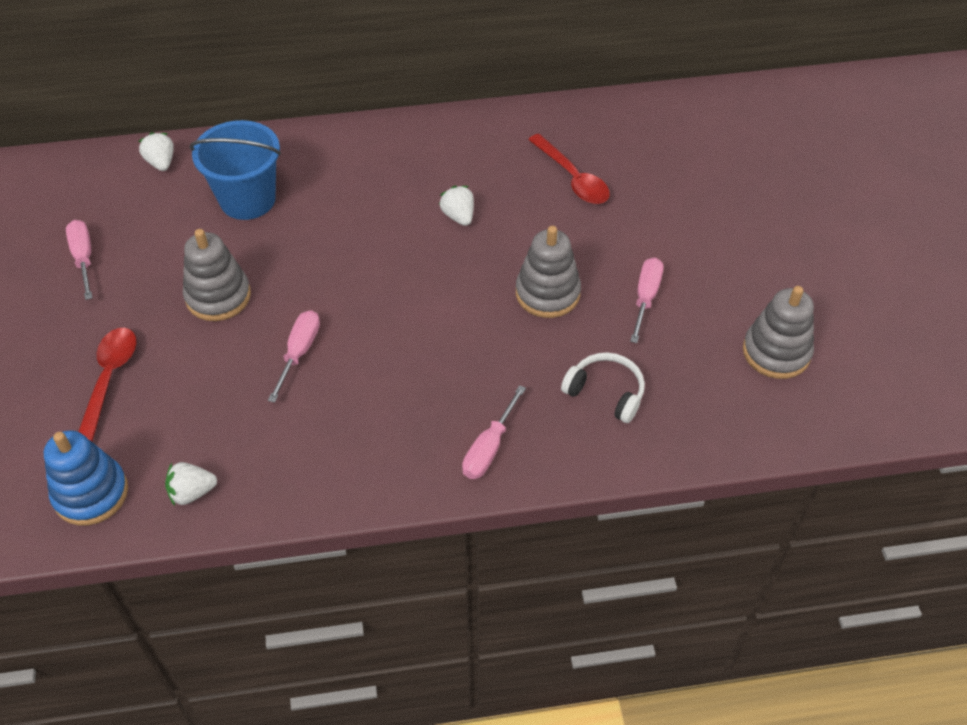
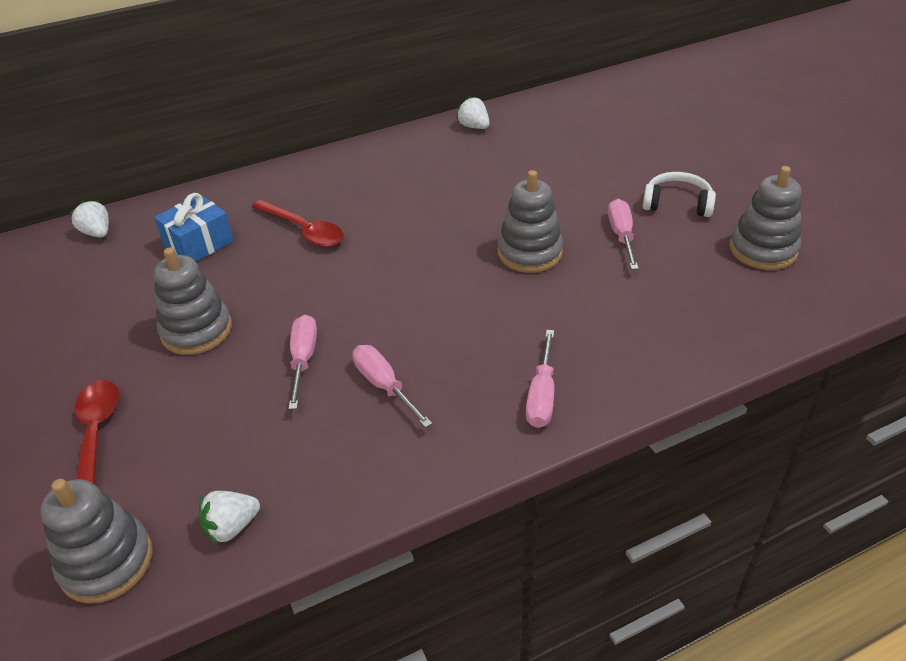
camera: 15 degrees left, 10 degrees down
blue stacking toy [44,430,128,526] -> grey stacking toy [41,479,153,604]
pink screwdriver [66,220,92,300] -> pink screwdriver moved to [352,345,432,428]
blue bucket [190,120,281,220] -> blue gift [154,193,234,262]
white strawberry [439,186,474,226] -> white strawberry moved to [456,96,490,129]
red spoon [528,134,610,204] -> red spoon moved to [252,200,344,247]
white headphones [561,352,645,423] -> white headphones moved to [643,172,716,217]

